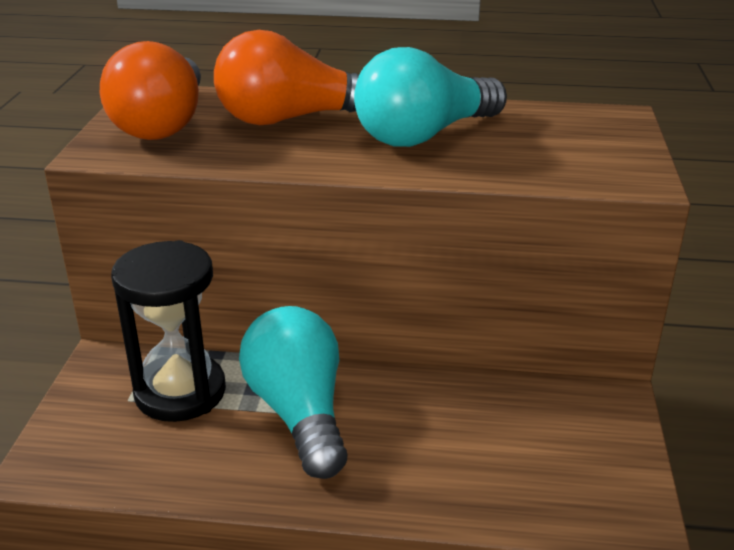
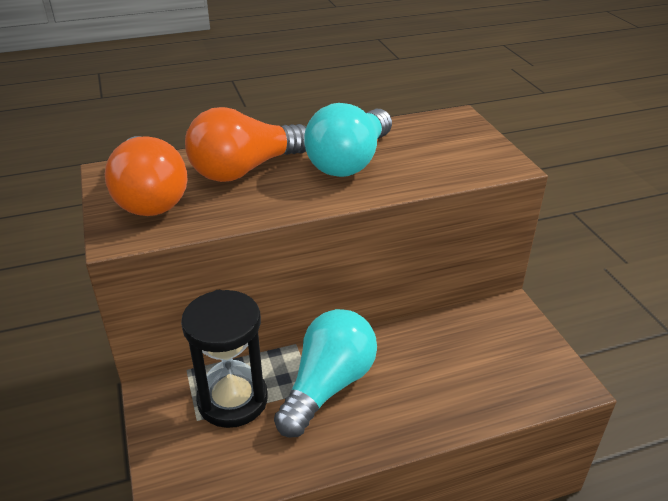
camera: 25 degrees left, 5 degrees up
turquoise light bulb [239,306,348,479] -> turquoise light bulb turned 75 degrees clockwise [274,309,377,438]

